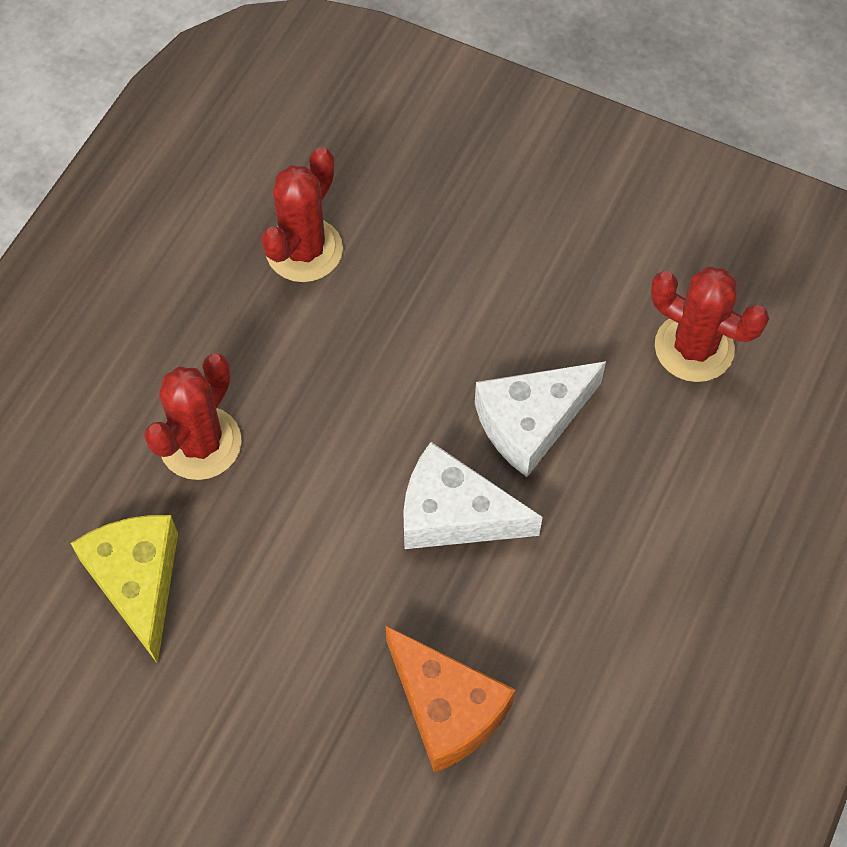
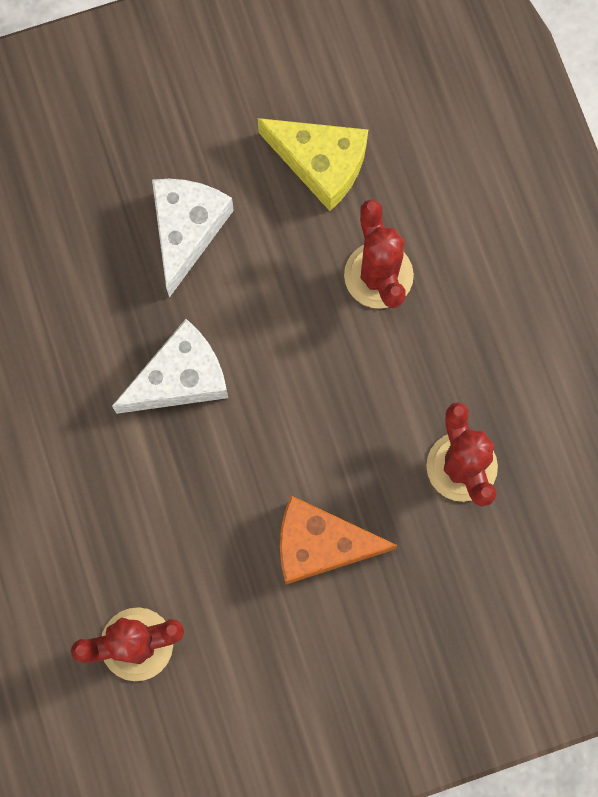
camera: 135 degrees right, 15 degrees up
orange cheese [386,626,515,773] -> orange cheese moved to [280,496,398,584]
white cheese [475,361,606,477] -> white cheese moved to [152,179,234,298]

